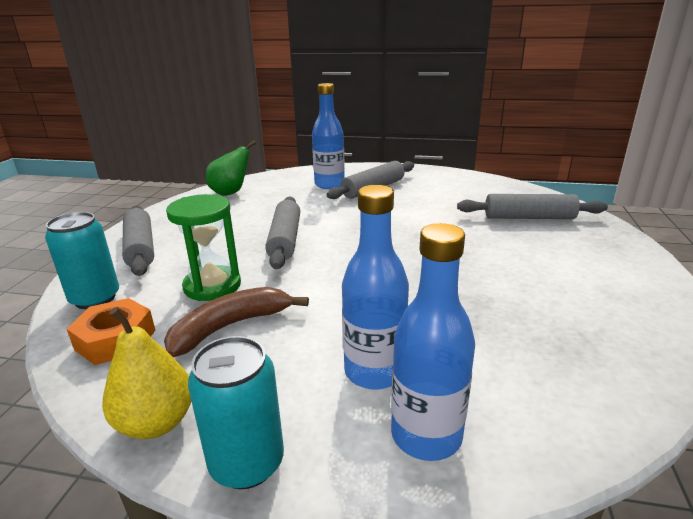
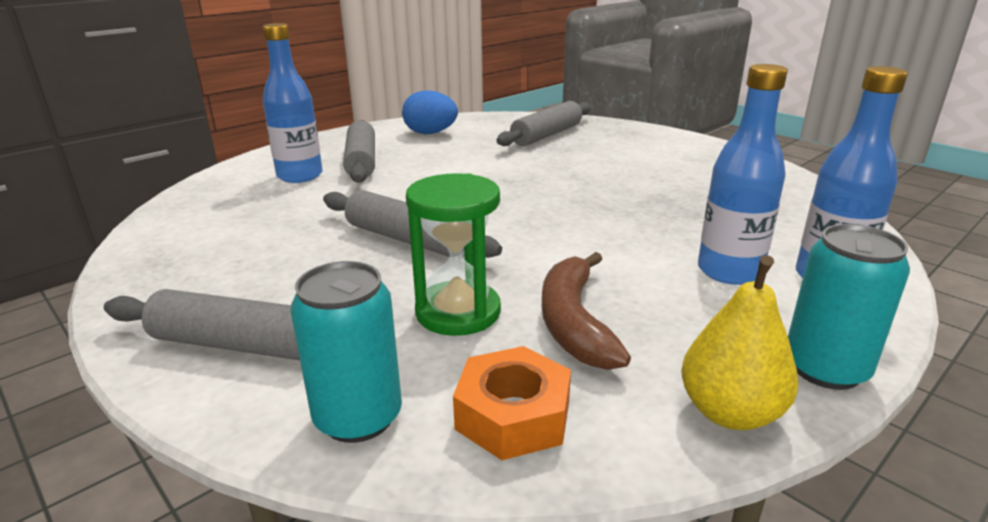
camera: 55 degrees left, 0 degrees up
green pear [206,140,256,196] -> none
none -> blue egg [402,90,458,134]

